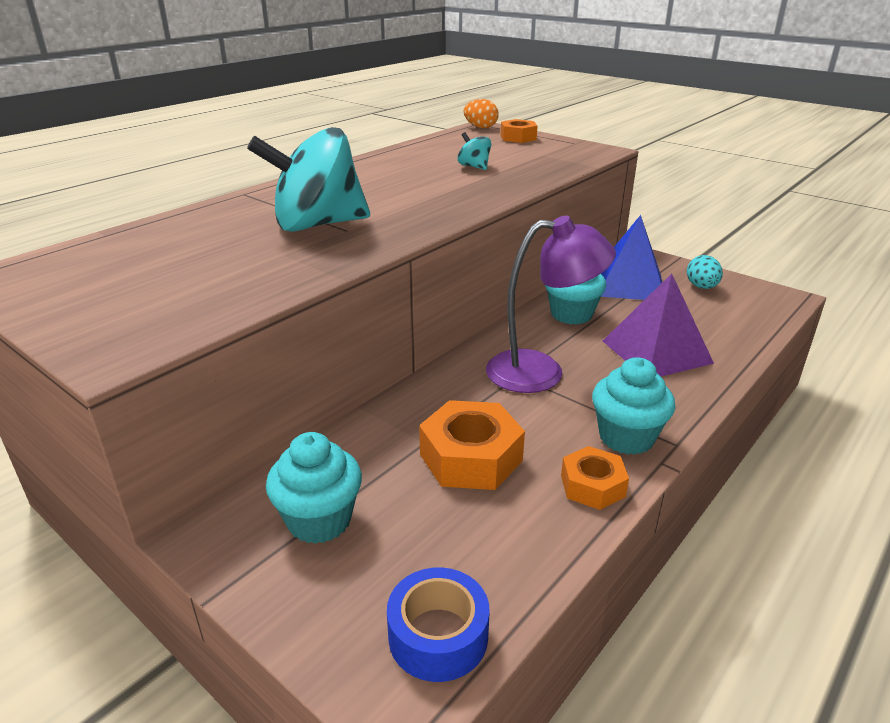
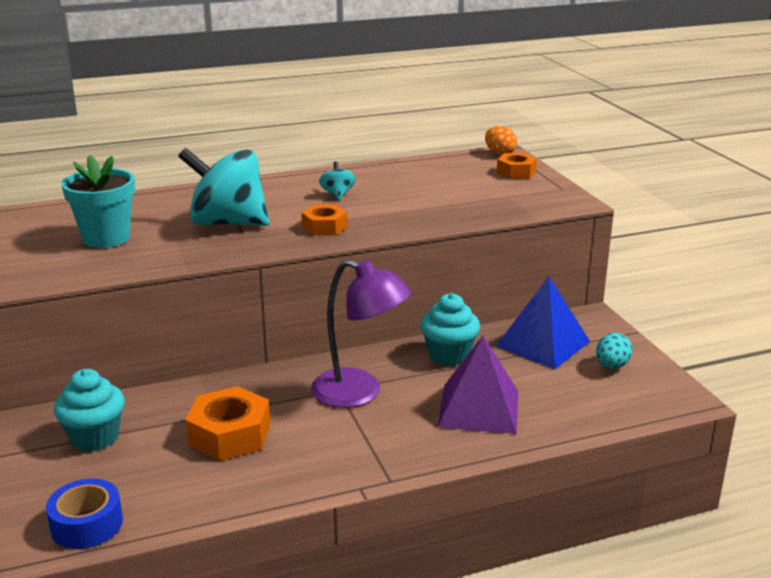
camera: 30 degrees right, 5 degrees down
turquoise spinning top [457,132,491,170] -> turquoise spinning top moved to [319,162,356,200]
orange nut [561,446,629,510] -> orange nut moved to [301,205,347,236]
turquoise cupcake [592,357,675,455] -> none
none -> turquoise flower pot [61,155,135,248]

